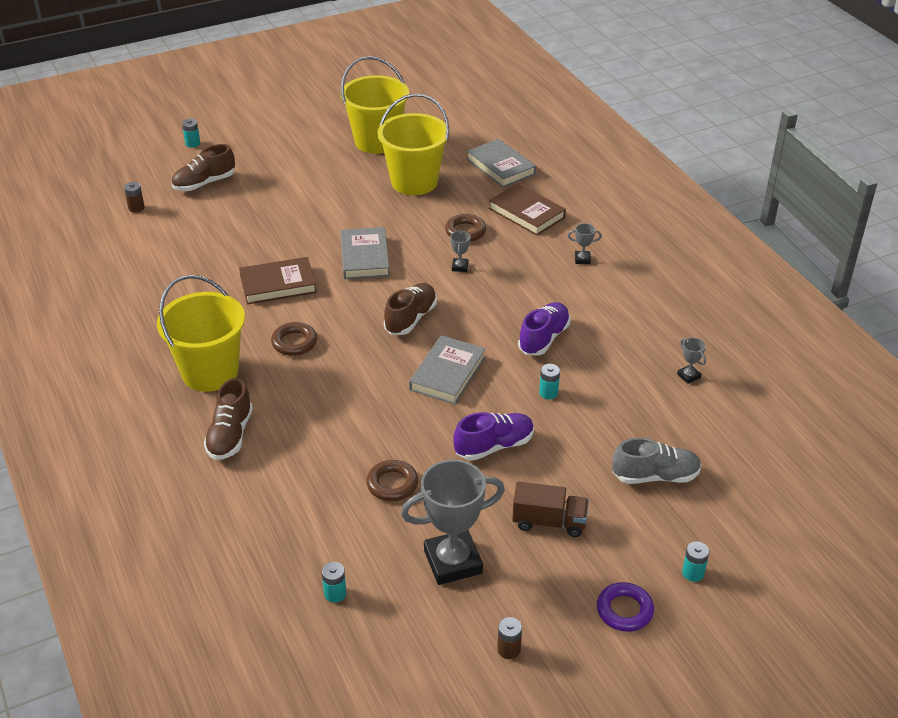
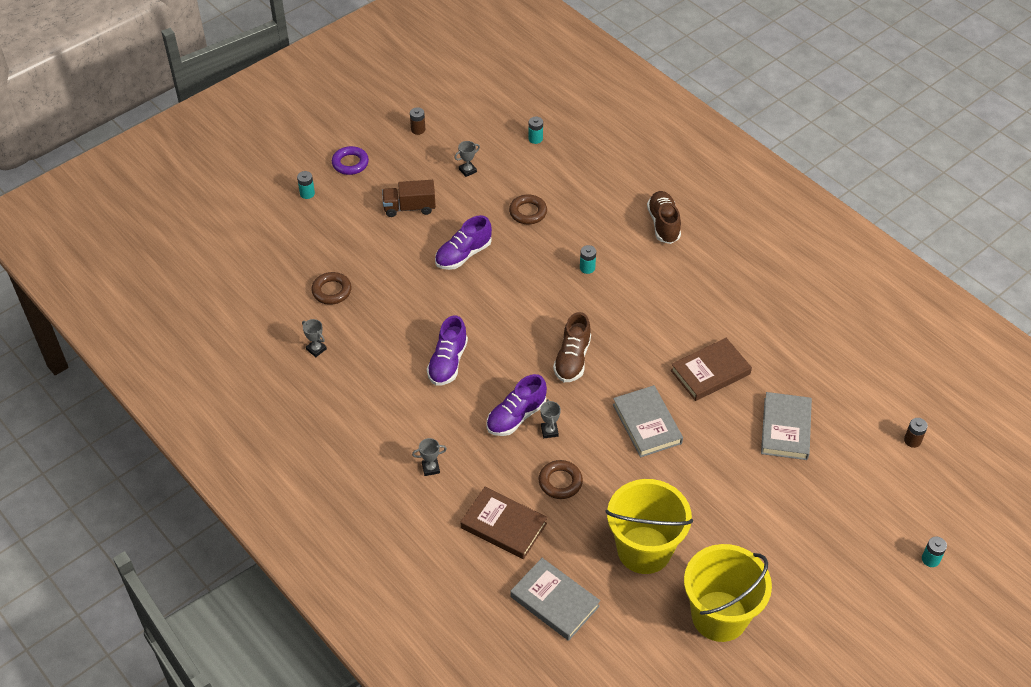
camera: 165 degrees right, 10 degrees up
yellow bucket [157,275,245,392] -> none
brown shoe [171,144,235,191] -> none
brown ring [271,322,317,356] -> brown ring moved to [311,272,352,305]
grey trophy [401,460,505,585] -> grey trophy [455,141,480,177], size x0.42
grey book [409,335,486,404] -> grey book moved to [761,392,812,460]
turquoise battery [539,364,560,399] -> turquoise battery moved to [580,245,596,274]
grey shoe [612,438,701,484] -> none
none -> purple shoe [486,374,547,436]

